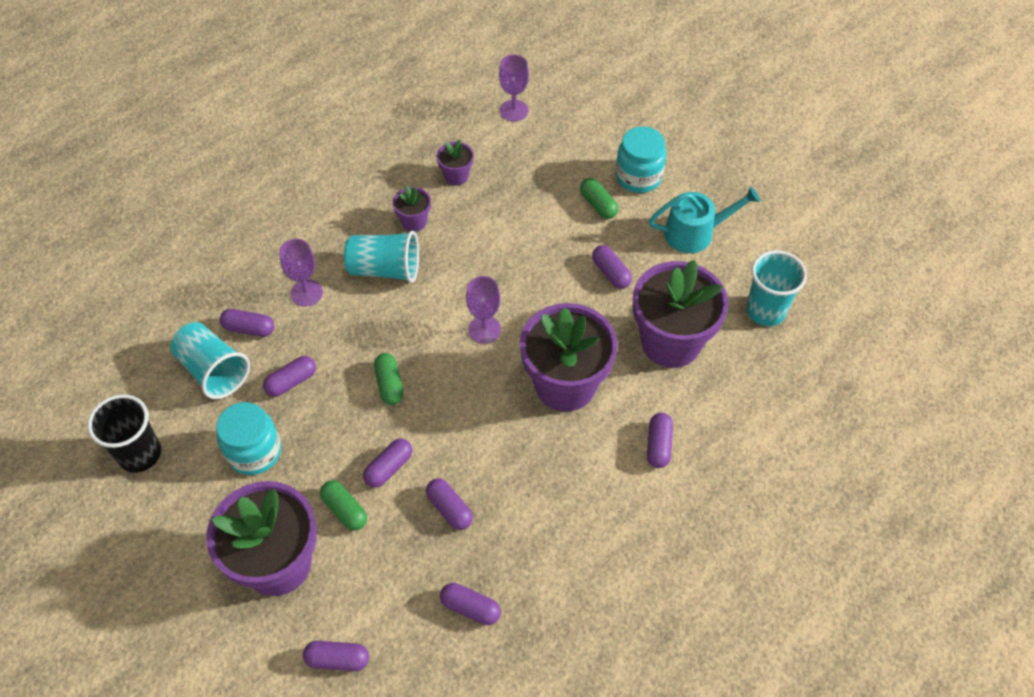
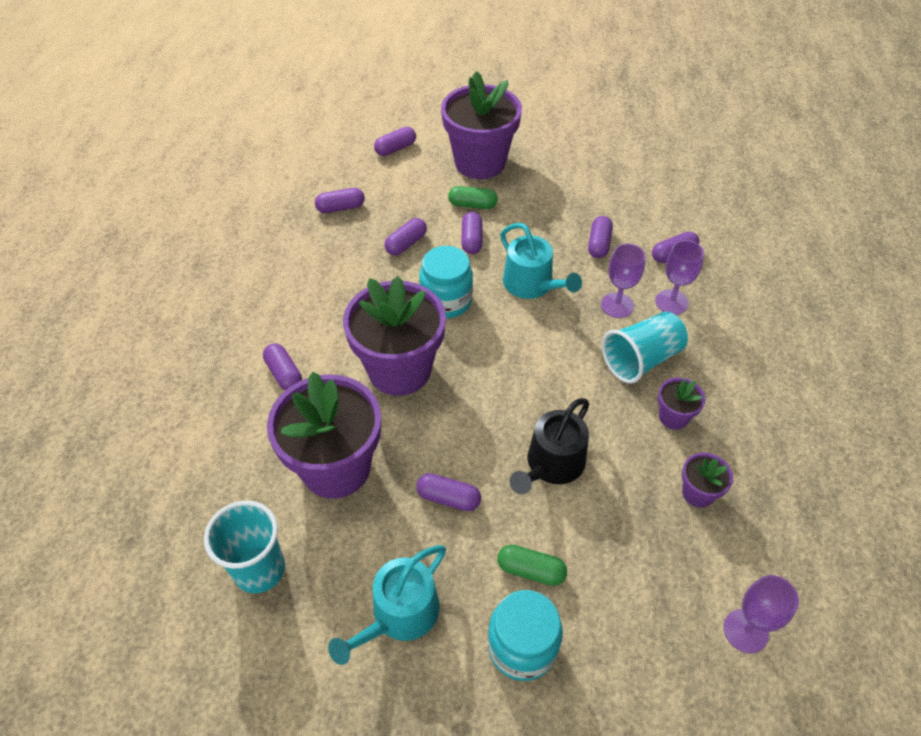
camera: 140 degrees right, 5 degrees down
black cup [87,394,161,473] -> none
turquoise cup [170,322,250,399] -> none
turquoise jar [216,402,281,475] -> turquoise jar moved to [419,246,473,318]
green capsule [374,353,404,405] -> turquoise watering can [500,223,582,299]
purple capsule [426,479,473,530] -> purple capsule turned 60 degrees counterclockwise [385,218,427,255]
purple goblet [466,276,501,344] -> purple goblet moved to [601,243,646,318]
none -> black watering can [510,398,589,494]

